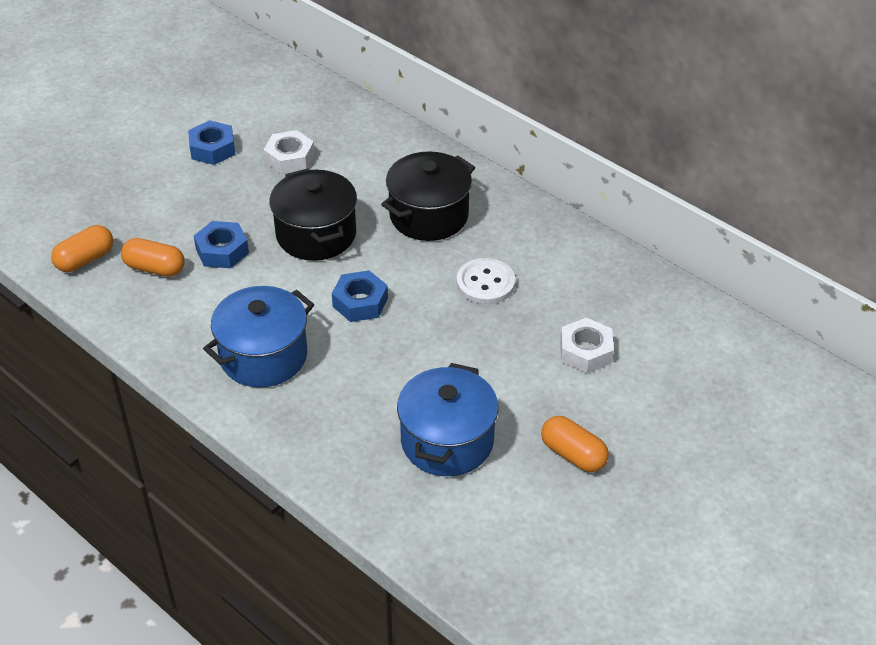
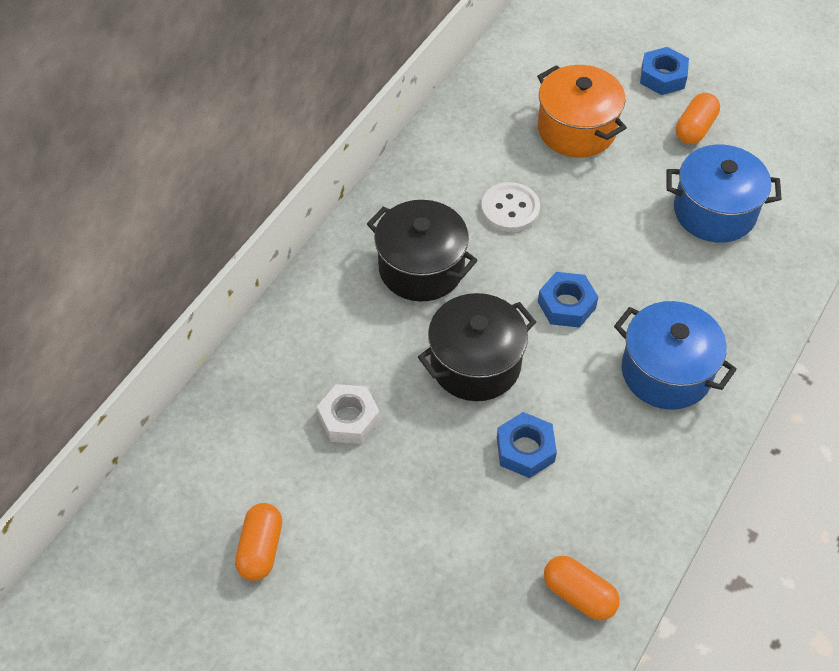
camera: 100 degrees left, 10 degrees up
orange capsule [121,238,184,277] -> orange capsule moved to [235,503,282,581]
blue nut [188,120,235,165] -> blue nut moved to [640,47,689,95]
white nut [560,317,614,374] -> orange pot [537,65,627,158]

